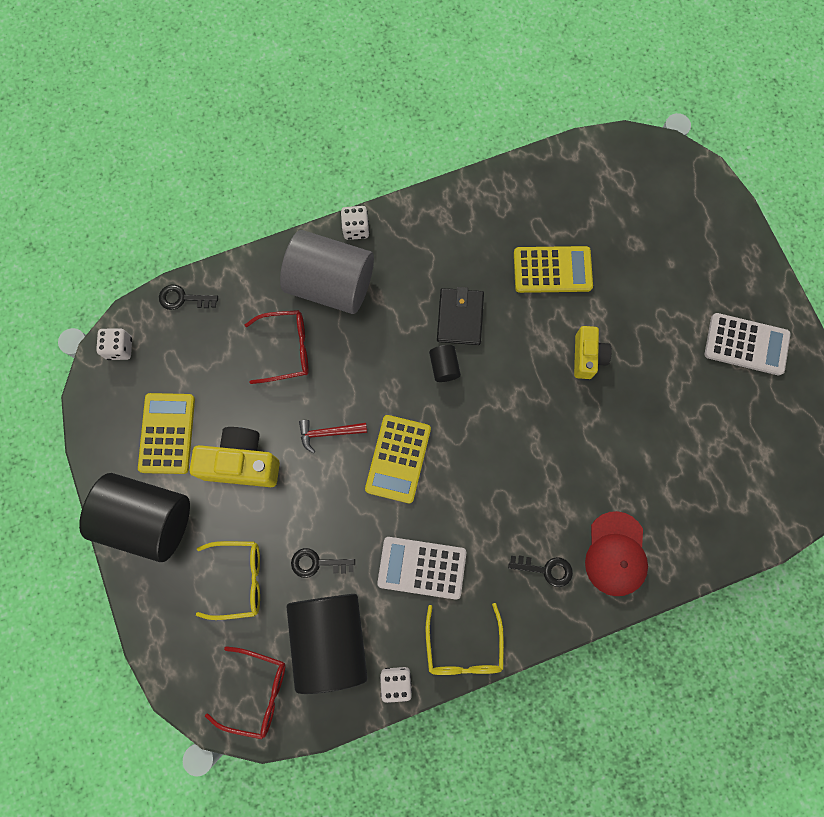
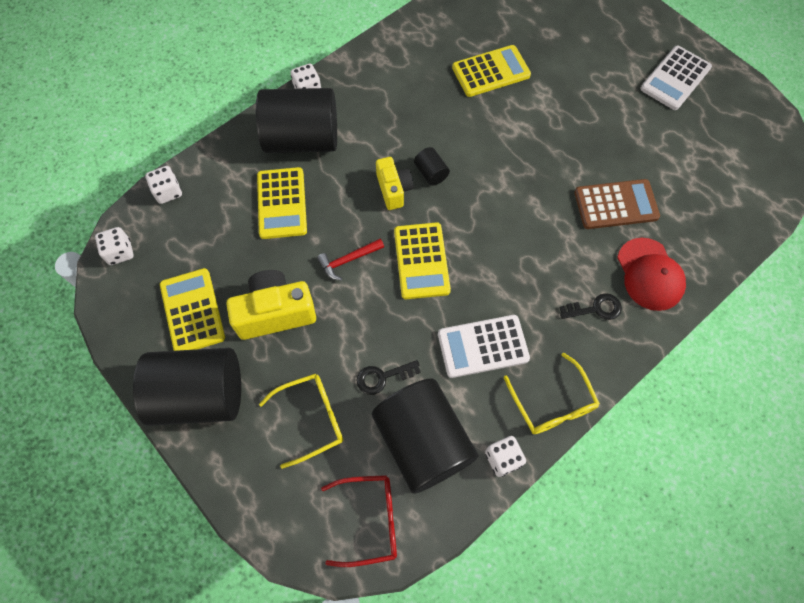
camera: 20 degrees left, 10 degrees down
black key [159,285,218,310] -> white dice [145,166,182,204]
red glasses [245,310,309,384] -> yellow calculator [257,167,307,239]
grey cylinder [280,230,374,314] -> black cylinder [256,88,337,153]
black wallet [437,287,484,345] -> none
yellow camera [574,326,612,379] -> yellow camera moved to [376,157,413,210]
white calculator [705,313,791,375] -> white calculator turned 135 degrees clockwise [640,46,712,110]
none -> brown calculator [574,179,660,229]

